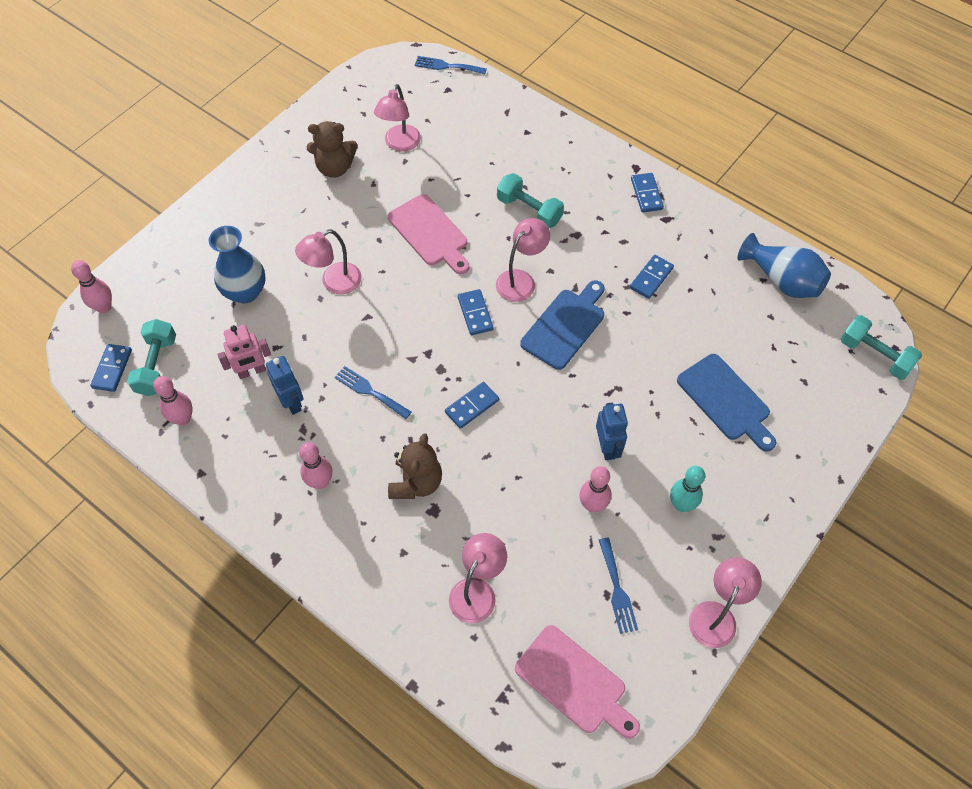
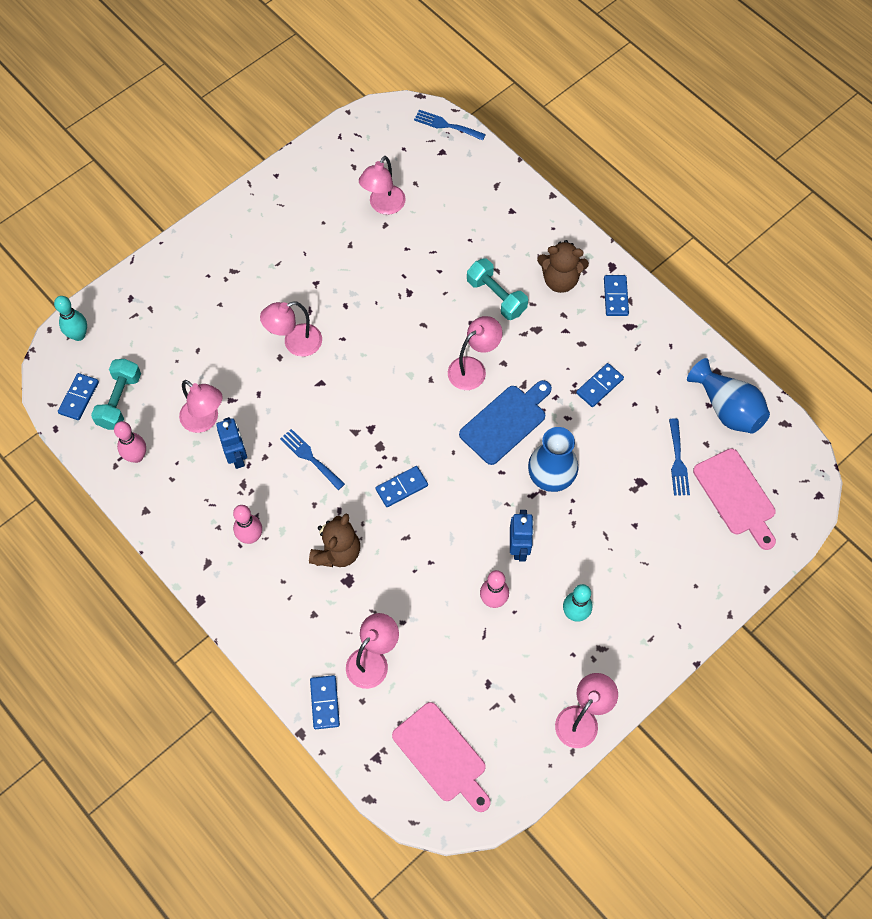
camera: 10 degrees right, 5 degrees up
pink bowling pin [71,260,112,313] -> turquoise bowling pin [54,296,87,341]
blue vase [209,226,266,303] -> blue vase moved to [528,427,578,492]
pink robot [218,325,271,379] -> pink lamp [179,380,223,433]
brown teddy bear [307,121,358,178] -> brown teddy bear moved to [537,240,589,293]
pink cutting board [388,194,469,274] -> pink cutting board moved to [693,448,776,550]
blue domino [458,289,494,335] -> blue domino moved to [310,675,340,729]
blue fork [599,538,638,634] -> blue fork moved to [669,418,690,496]
blue cutting board [677,354,776,452] -> none
turquoise dumbbell [841,315,922,380] -> none

